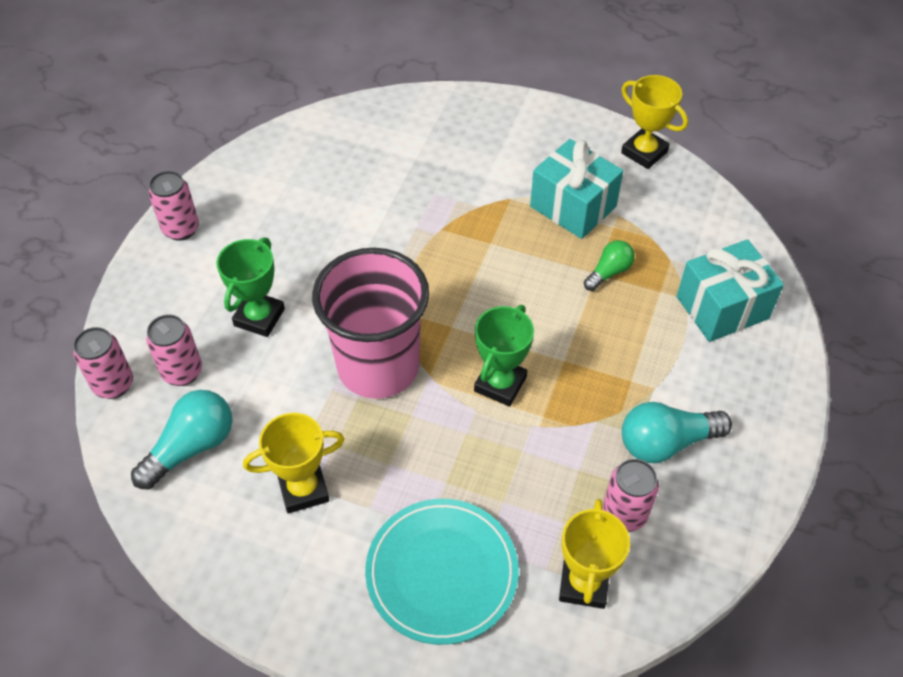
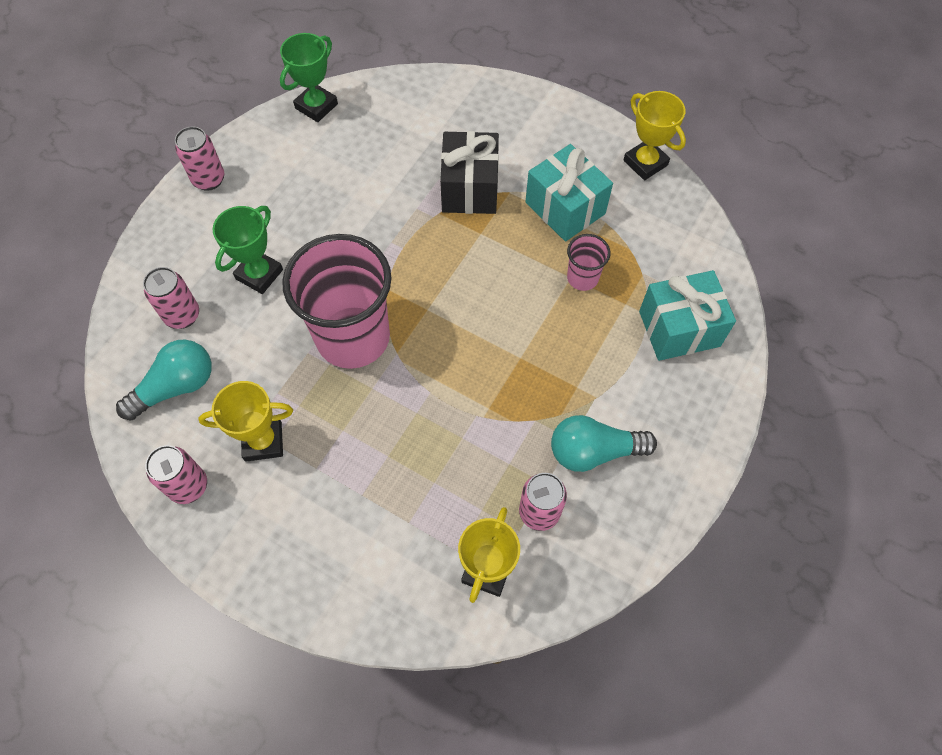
camera: 10 degrees right, 10 degrees up
pink can [73,327,133,399] -> pink can moved to [145,445,207,504]
turquoise plate [365,499,519,645] -> none
green trophy [474,305,534,407] -> green trophy moved to [280,33,338,122]
green light bulb [584,240,635,291] -> pink cup [567,234,611,291]
none -> black gift [440,131,499,214]

